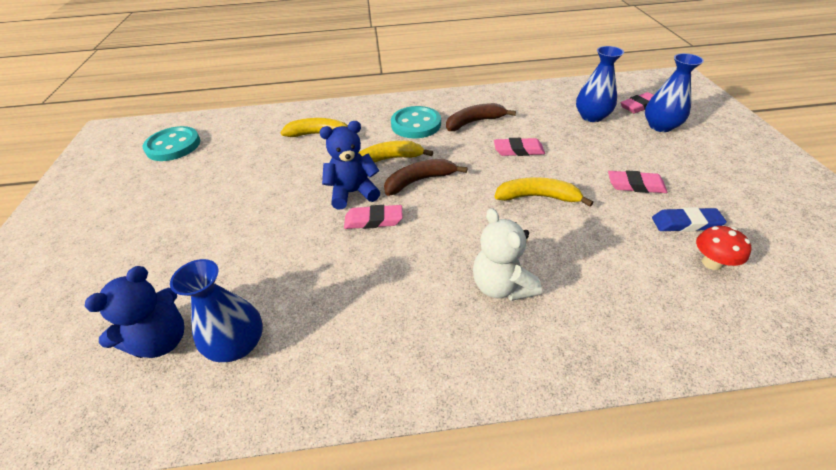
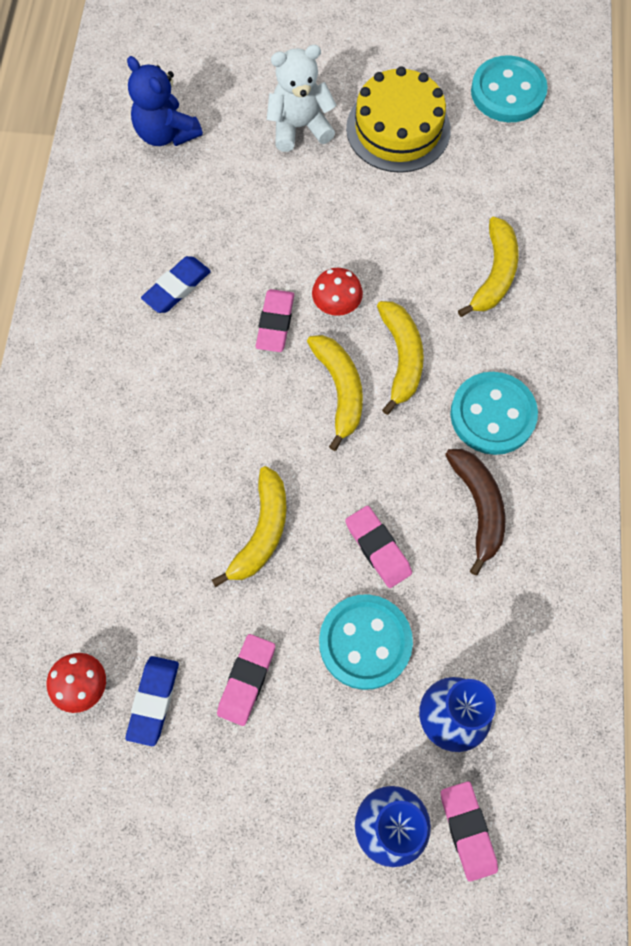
camera: 100 degrees right, 25 degrees up
blue vase [170,259,263,362] -> none
blue teddy bear [320,121,380,210] -> red mushroom [312,268,363,316]
brown banana [384,159,468,196] -> yellow banana [307,335,363,451]
white teddy bear [473,208,542,301] -> white teddy bear moved to [267,45,337,152]
pink eraser [494,138,545,156] -> pink eraser turned 45 degrees counterclockwise [345,506,412,588]
none -> blue eraser [141,256,211,313]
none -> turquoise button [319,594,413,690]
none -> yellow cake [346,67,451,173]

